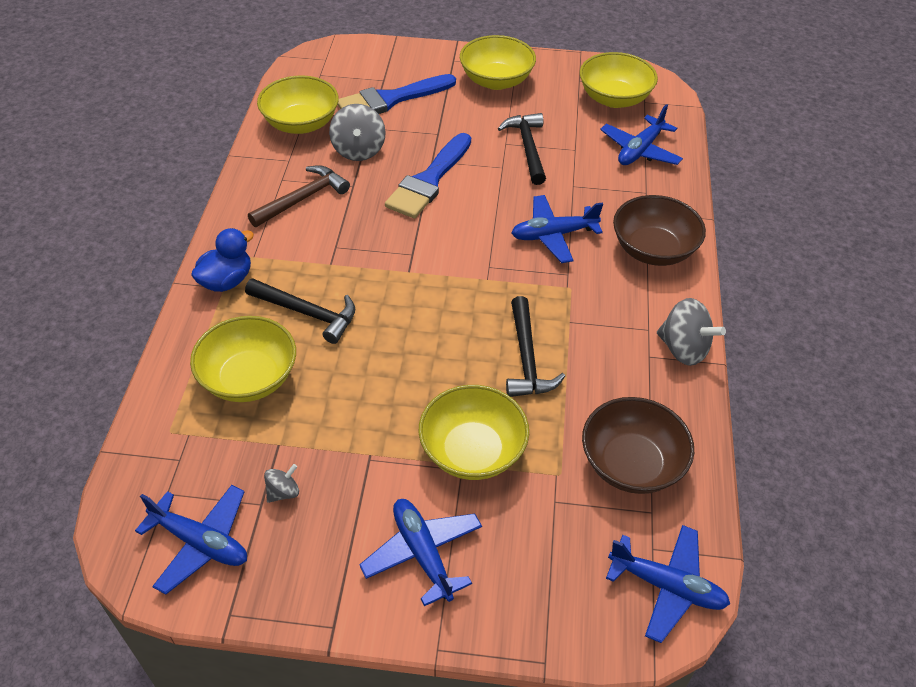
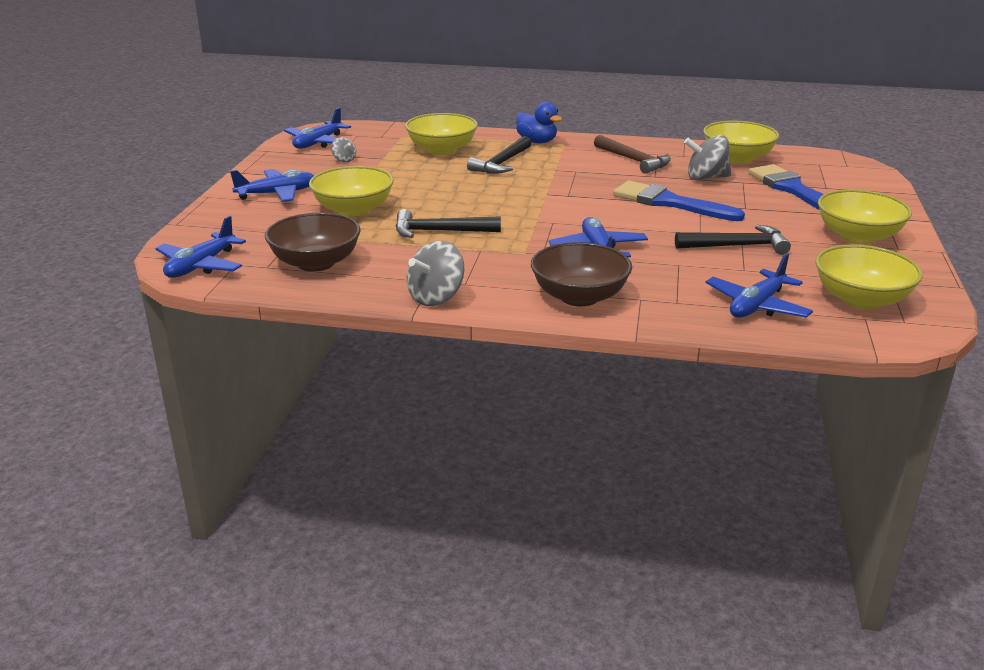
camera: 95 degrees right, 20 degrees down
blue plane [600,104,683,165] -> blue plane turned 90 degrees counterclockwise [706,254,813,318]

